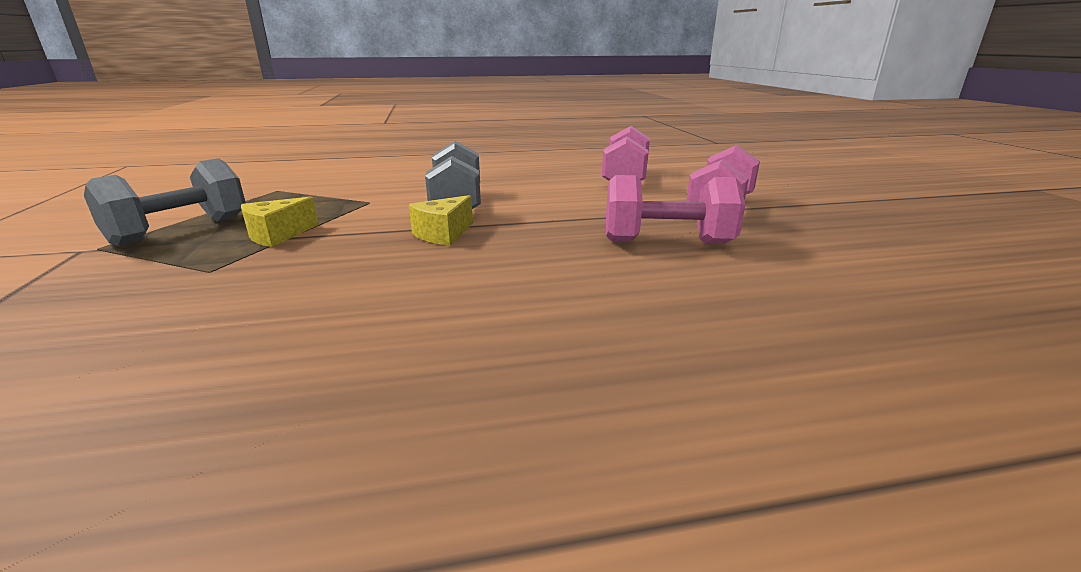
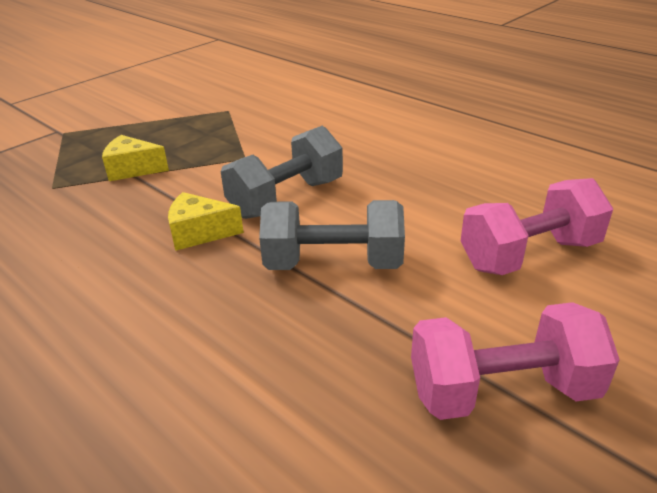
camera: 55 degrees right, 10 degrees up
grey dumbbell [84,158,246,246] -> grey dumbbell moved to [259,200,405,270]
pink dumbbell [606,175,745,244] -> none

